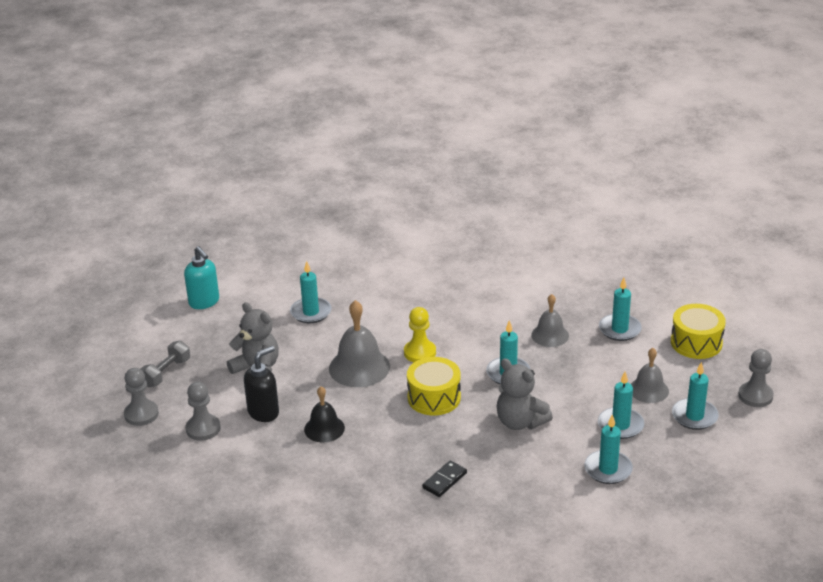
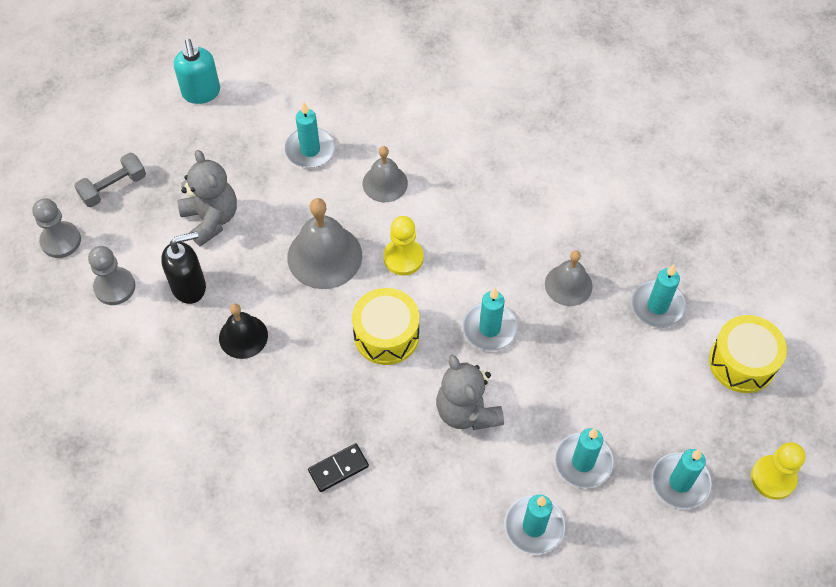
camera: 20 degrees right, 25 degrees up
grey bell [631,348,669,403] -> grey bell moved to [363,146,408,202]
grey pawn [738,349,774,407] -> yellow pawn [751,442,805,500]

